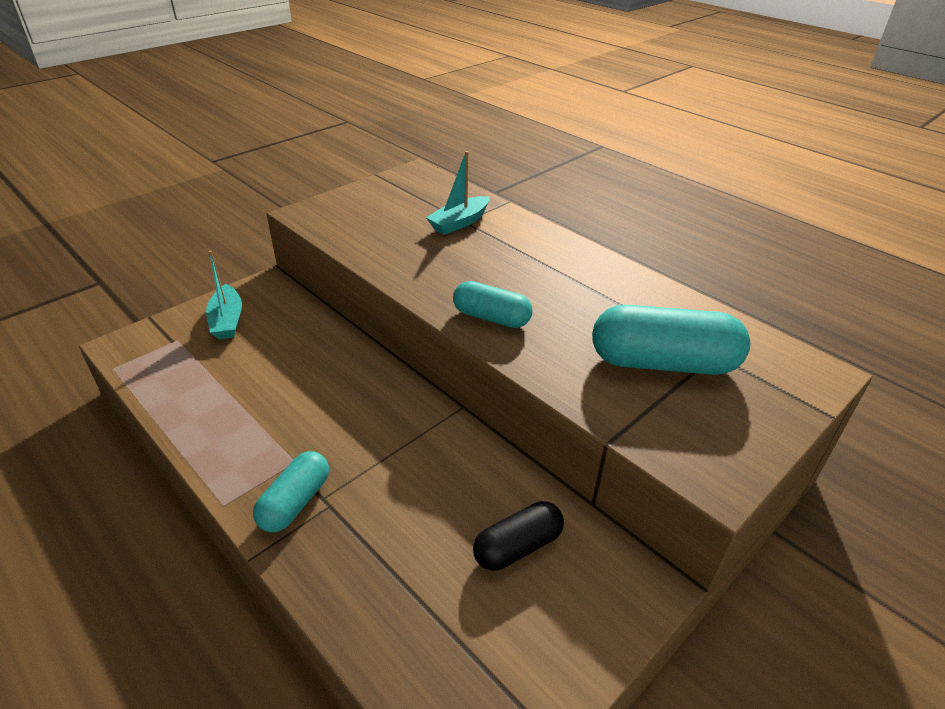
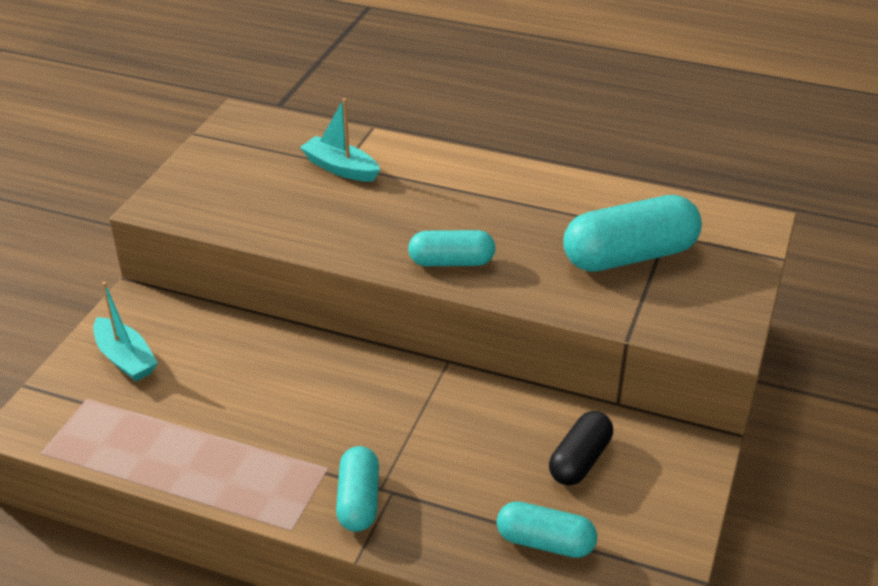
camera: 25 degrees left, 0 degrees up
turquoise boat [426,151,490,235] -> turquoise boat turned 105 degrees clockwise [300,98,380,182]
none -> turquoise capsule [497,501,597,558]

